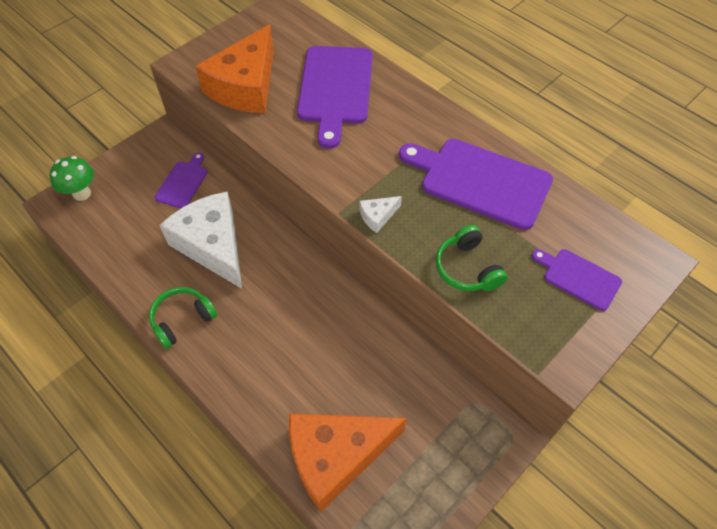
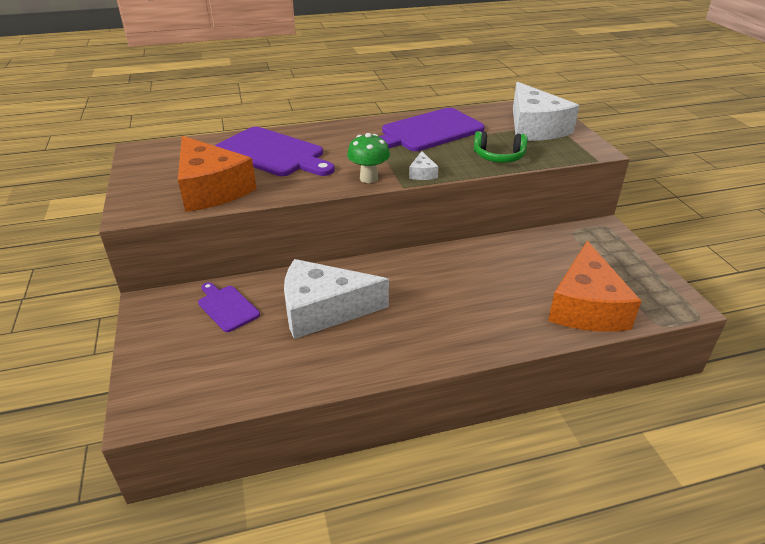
camera: 60 degrees left, 20 degrees down
green mushroom [50,156,94,201] -> green mushroom moved to [347,133,390,183]
green headphones [149,287,217,349] -> none
purple cutting board [531,249,622,311] -> white cheese [513,82,580,141]

